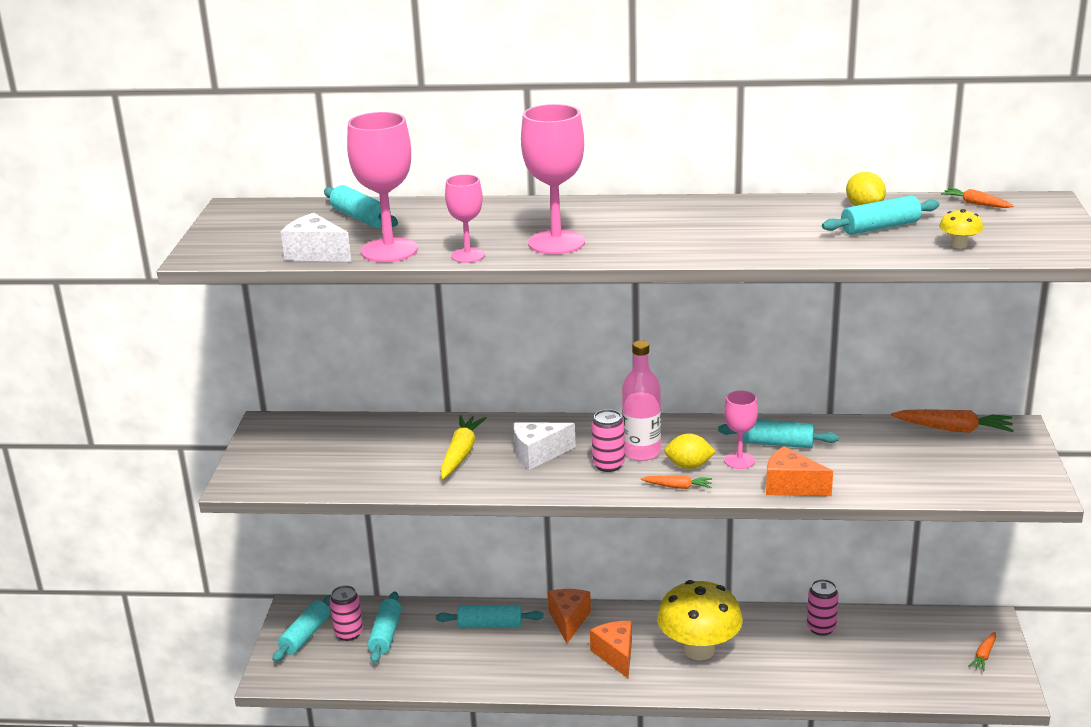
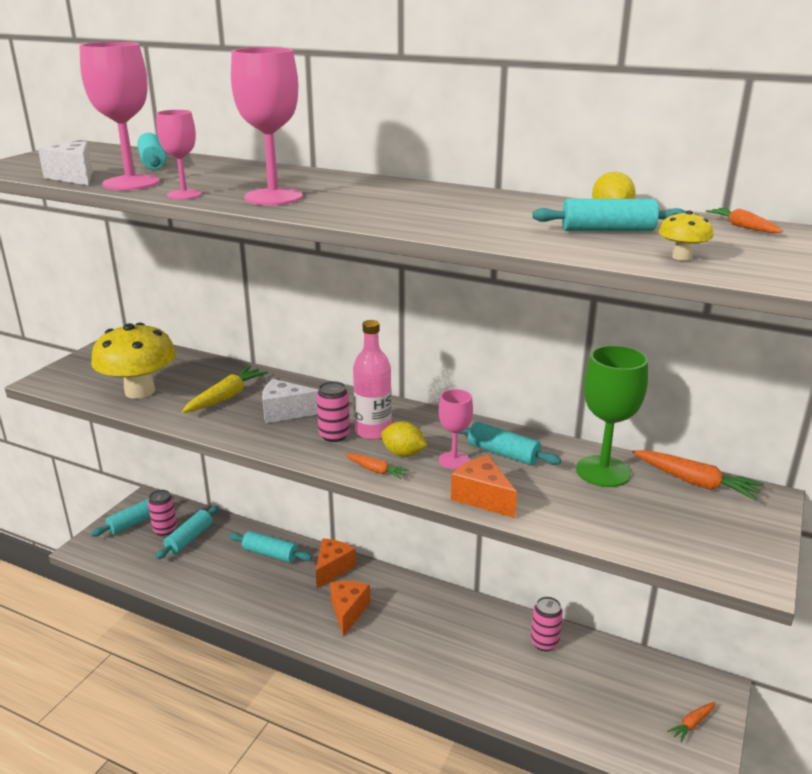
camera: 20 degrees right, 0 degrees up
yellow mushroom [657,580,743,660] -> yellow mushroom moved to [91,323,176,399]
none -> green goblet [576,345,648,487]

